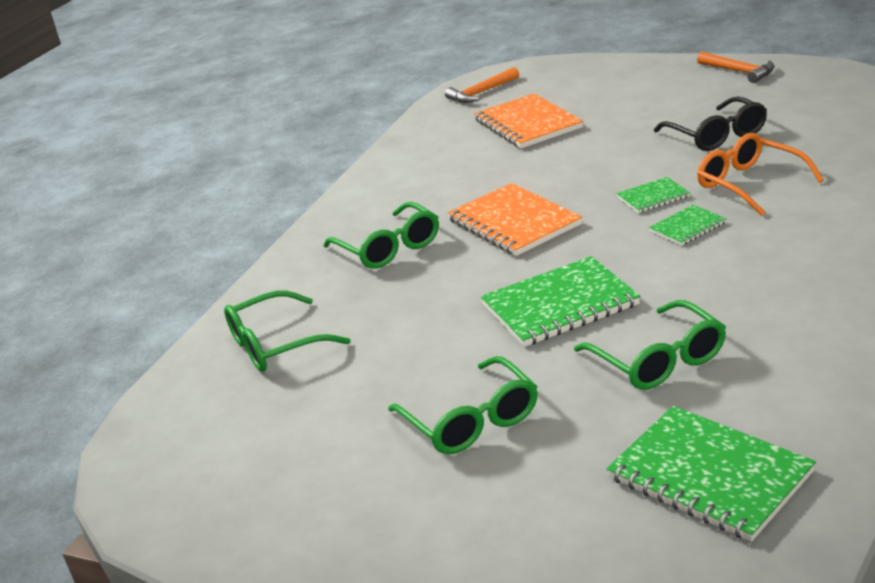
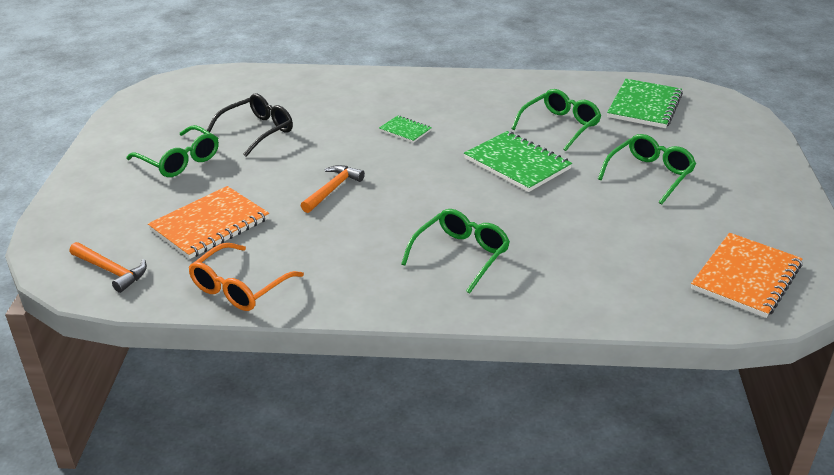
camera: 115 degrees left, 5 degrees up
green glasses [224,290,351,372] -> green glasses moved to [126,125,219,177]
orange notebook [447,183,582,256] -> orange notebook moved to [691,233,803,318]
green notebook [616,177,690,213] -> none
orange hammer [697,52,775,83] -> orange hammer moved to [300,165,365,213]
orange glasses [697,133,824,216] -> orange glasses moved to [188,243,304,311]

